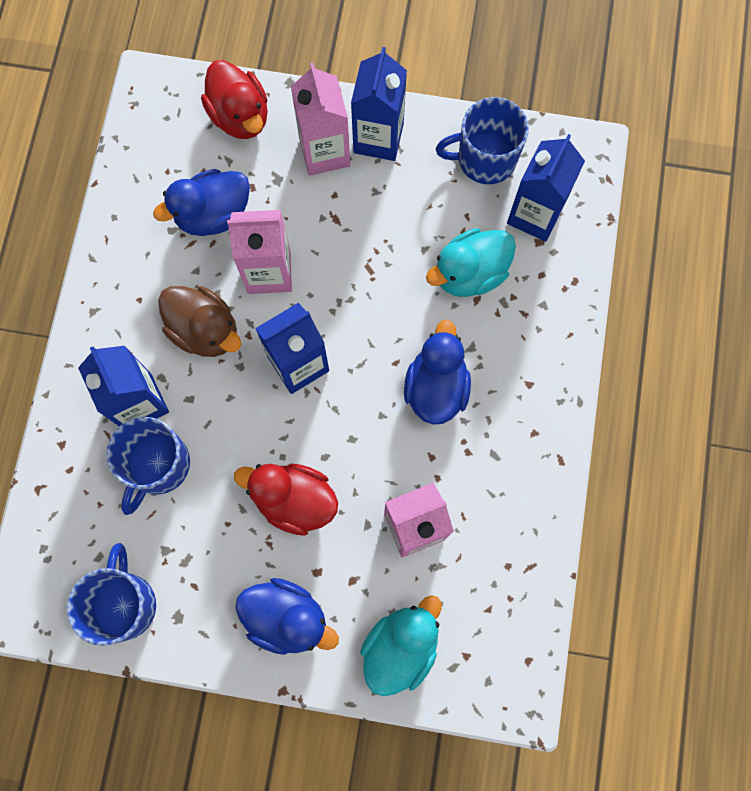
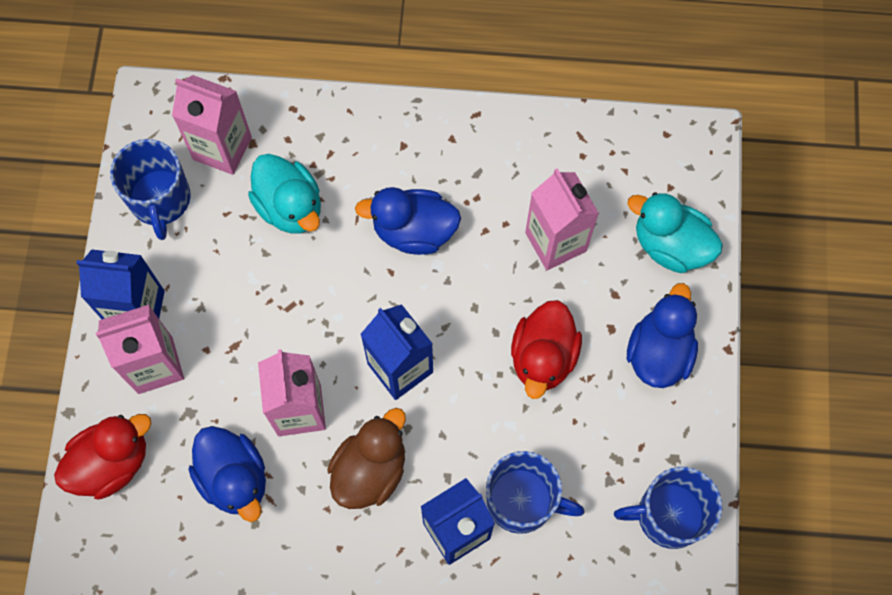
camera: 95 degrees left, 5 degrees down
blue carton [507,134,585,242] -> pink carton [172,75,252,175]

